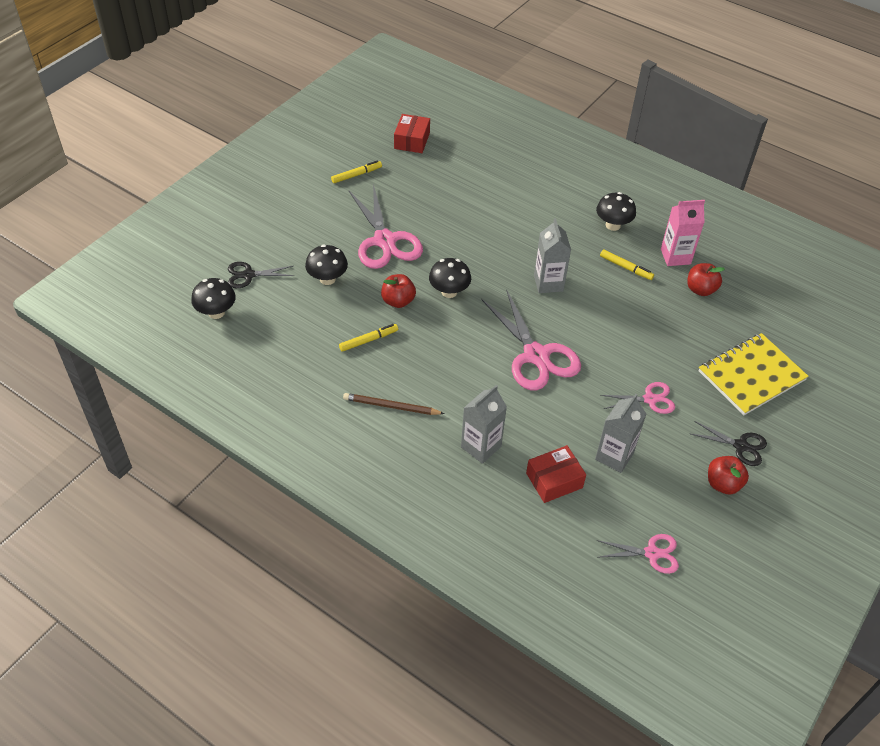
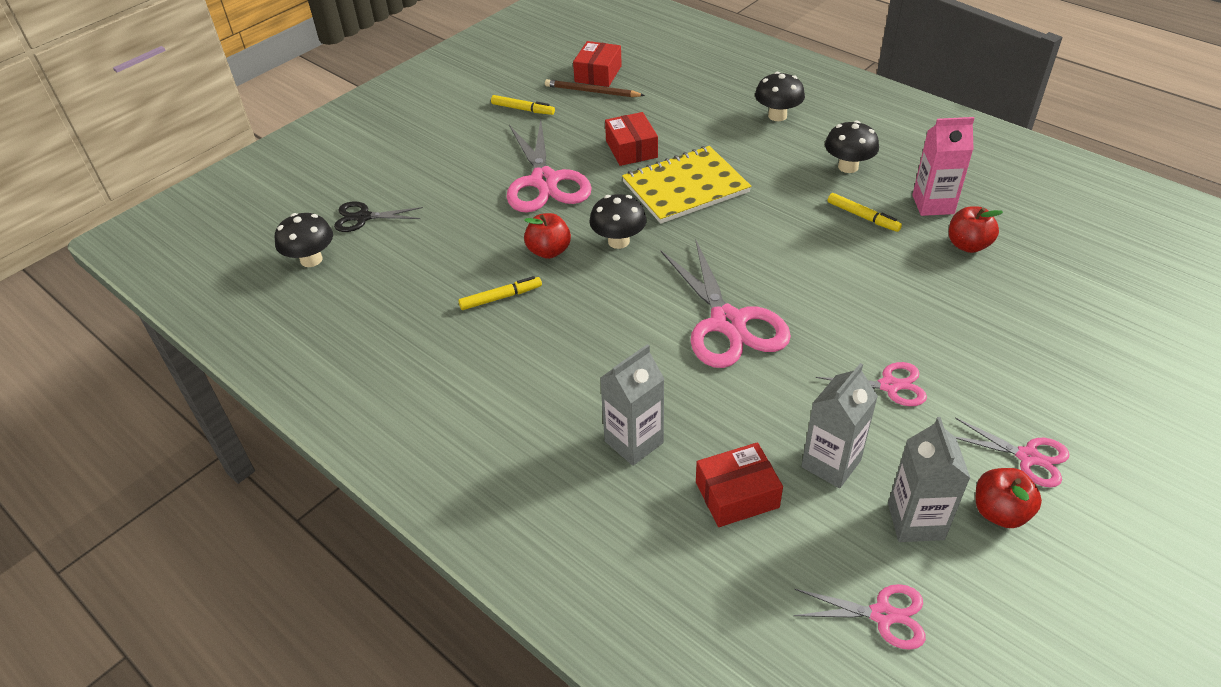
camera: 10 degrees right, 5 degrees down
black mushroom [305,245,348,285] -> black mushroom moved to [755,72,805,121]
yellow marker [331,161,382,183] -> yellow marker turned 45 degrees clockwise [491,95,555,115]
brown pencil [343,393,445,415] -> brown pencil moved to [545,79,645,97]
grey carton [534,218,571,293] -> grey carton moved to [888,417,970,542]
black scissors [689,421,767,466] -> pink scissors [955,417,1070,488]
yellow notebook [698,333,809,415] -> yellow notebook moved to [622,146,751,224]
none -> red box [605,112,658,166]

